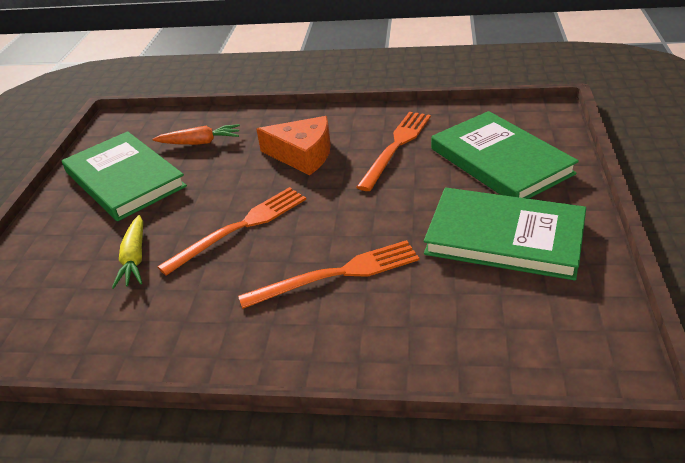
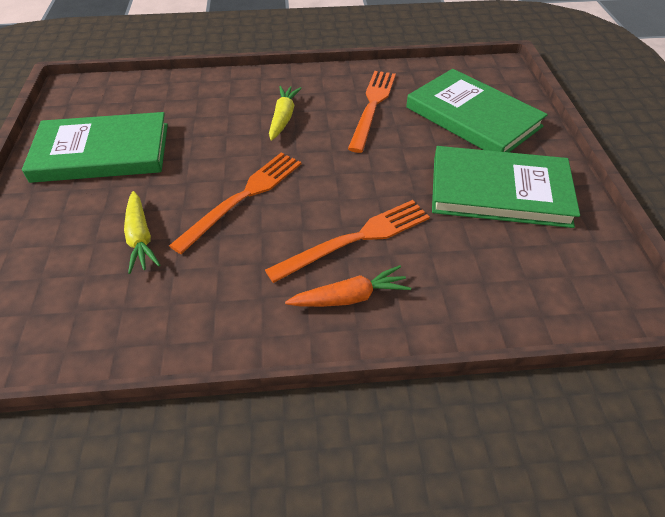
camera: 15 degrees left, 10 degrees up
green book [62,131,187,221] -> green book turned 45 degrees counterclockwise [22,112,168,183]
orange carrot [153,124,240,145] -> orange carrot moved to [285,265,411,307]
orange cheese [256,116,331,176] -> yellow carrot [269,86,302,141]

